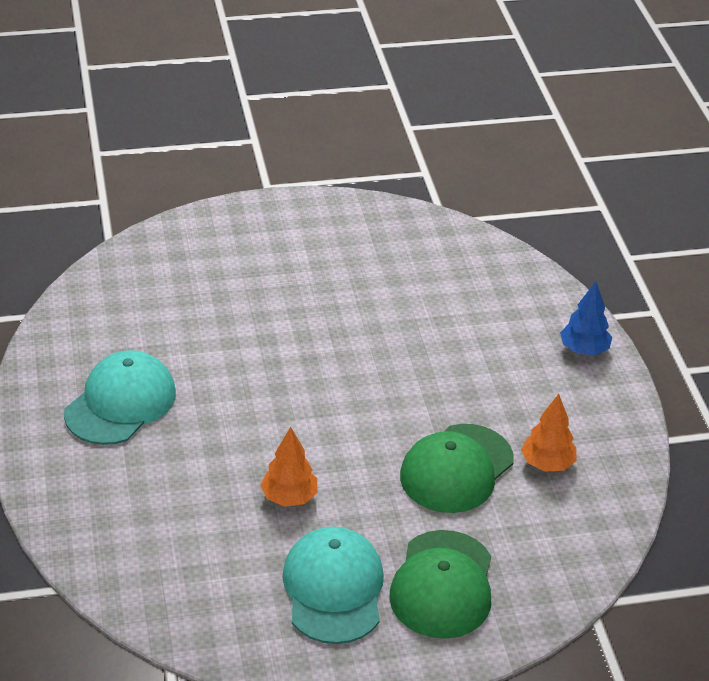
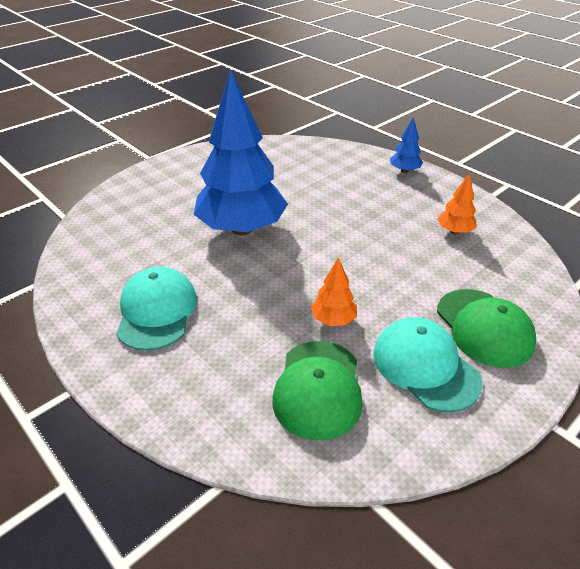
camera: 30 degrees left, 0 degrees up
green cap [400,424,514,513] -> green cap moved to [272,341,363,440]
none -> blue tree [194,69,288,235]

